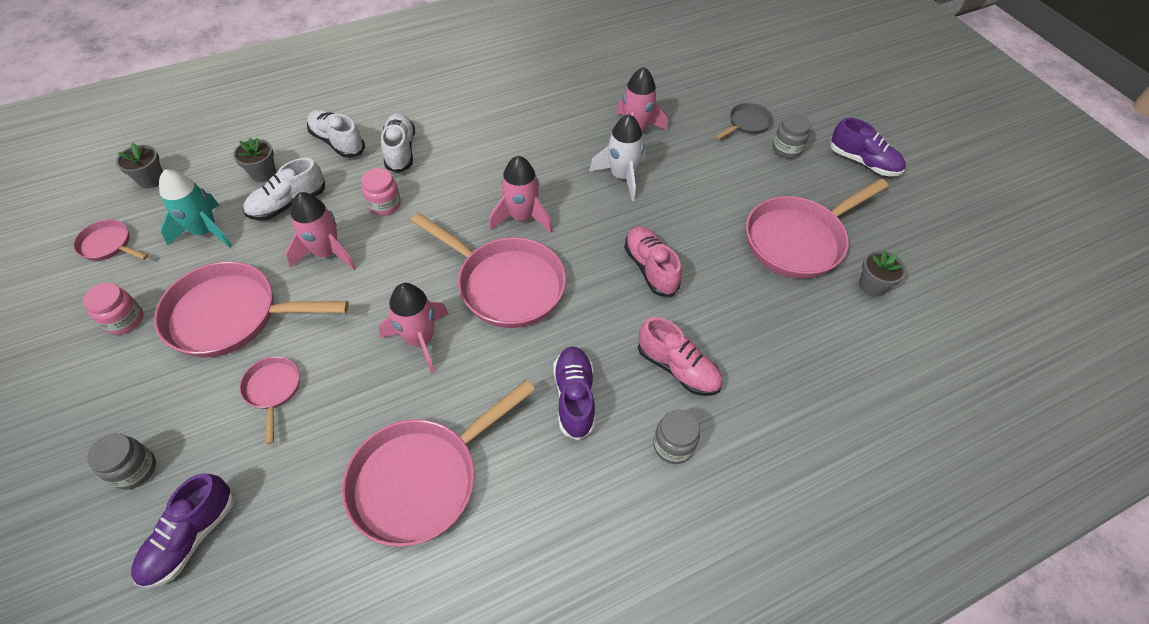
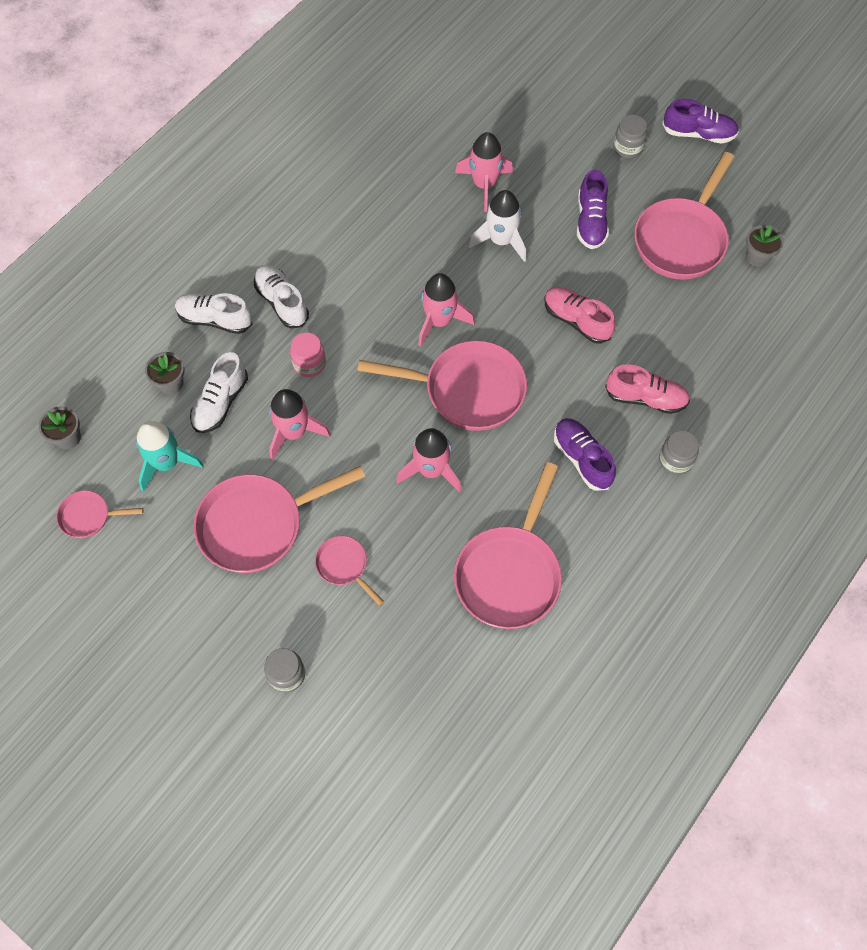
camera: 25 degrees left, 10 degrees up
pink jar [83,283,143,335] -> none
purple shoe [131,473,234,588] -> purple shoe moved to [577,170,609,249]
grey pan [716,103,773,139] -> none

